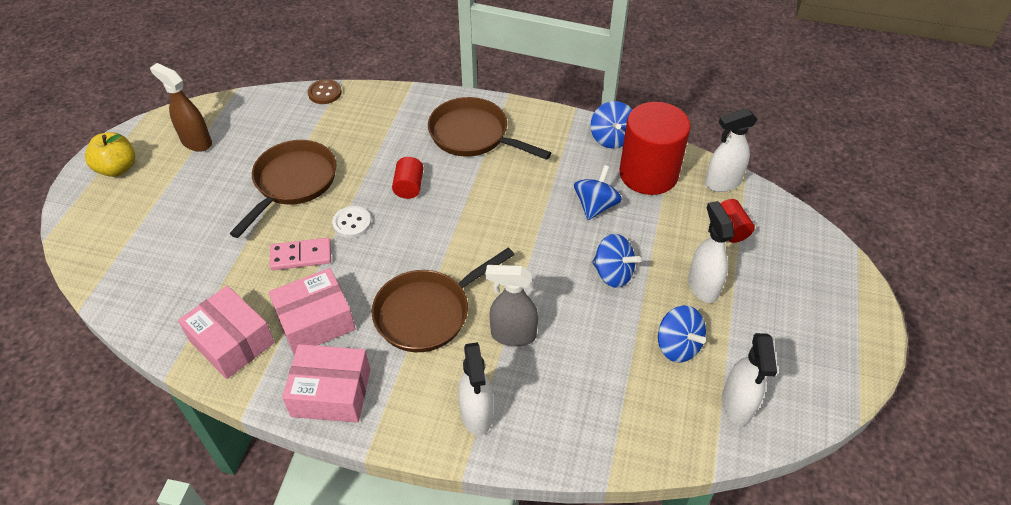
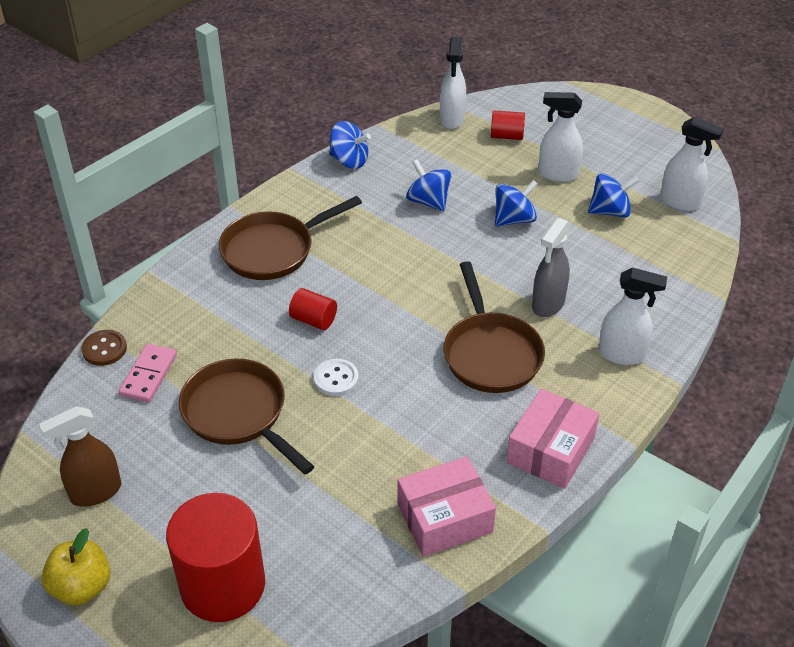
camera: 65 degrees left, 5 degrees down
pink box [269,268,355,355] -> none
pink domino [270,238,331,270] -> pink domino moved to [119,344,177,402]
red cylinder [619,102,690,195] -> red cylinder moved to [166,493,265,622]

